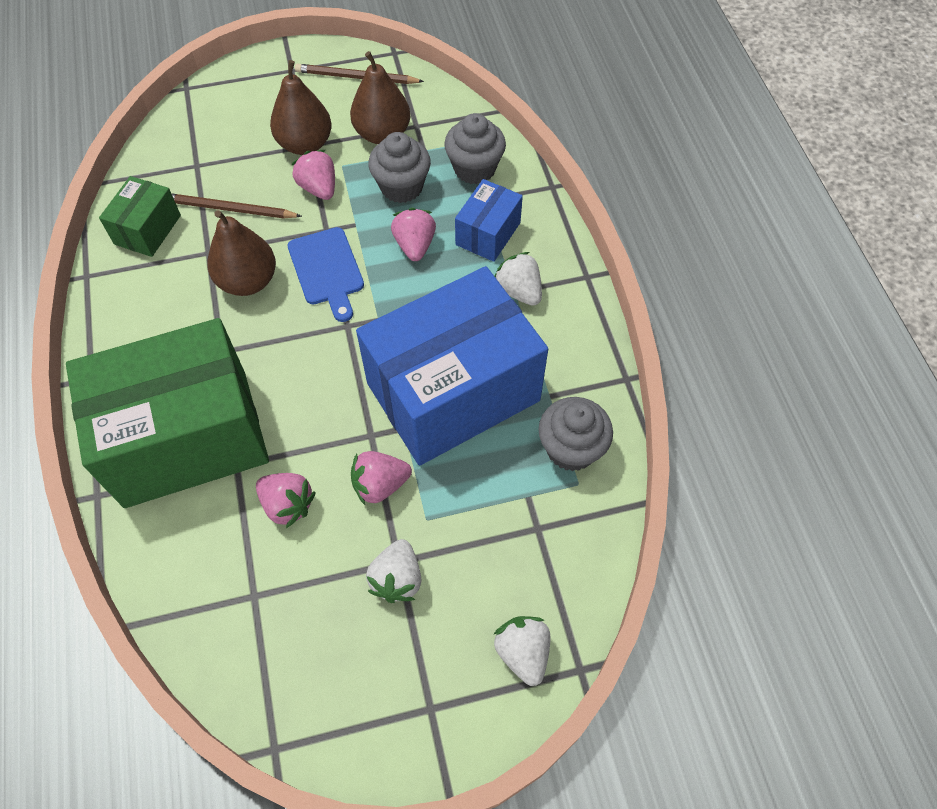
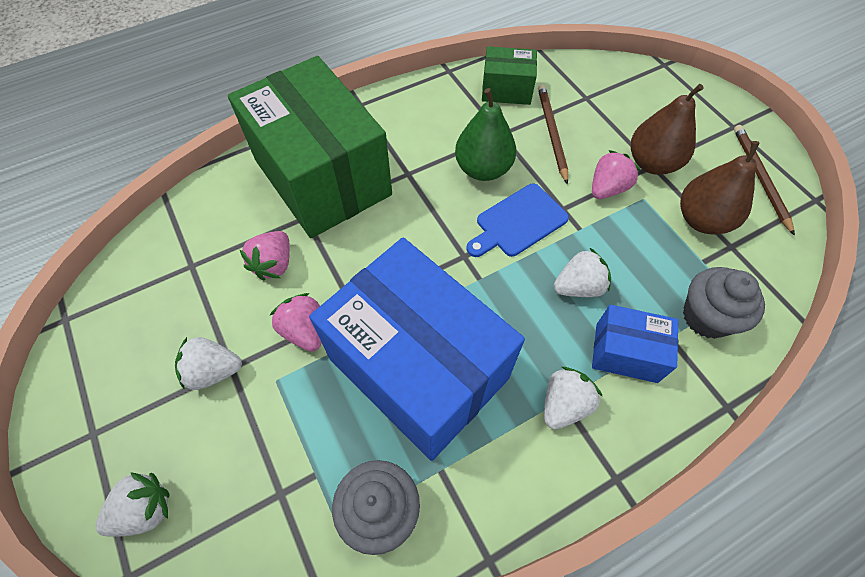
camera: 75 degrees right, 0 degrees up
brown pear [207,210,276,296] -> green pear [455,88,516,181]
grey cupcake [368,132,431,203] -> none
pink strawberry [391,208,436,261] -> white strawberry [554,248,611,297]

